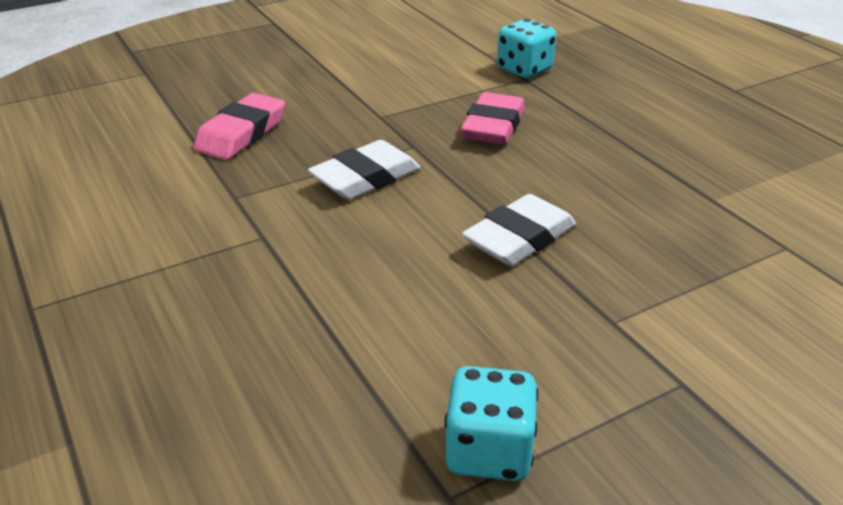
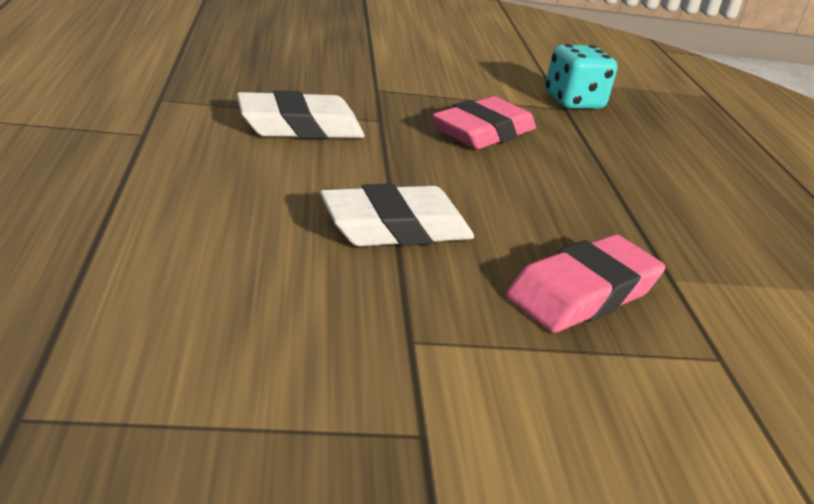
camera: 20 degrees right, 5 degrees down
pink eraser [193,93,285,160] -> pink eraser moved to [506,234,665,332]
turquoise dice [445,366,538,481] -> none

